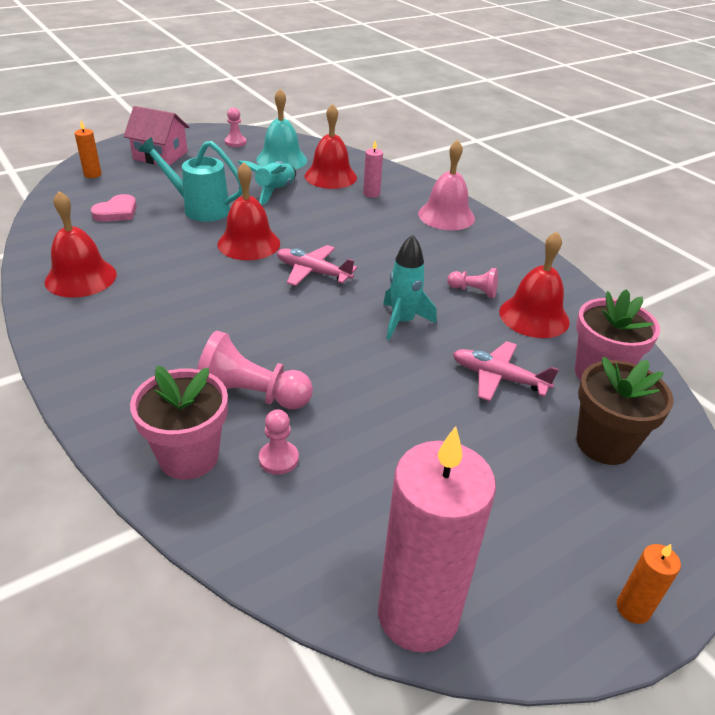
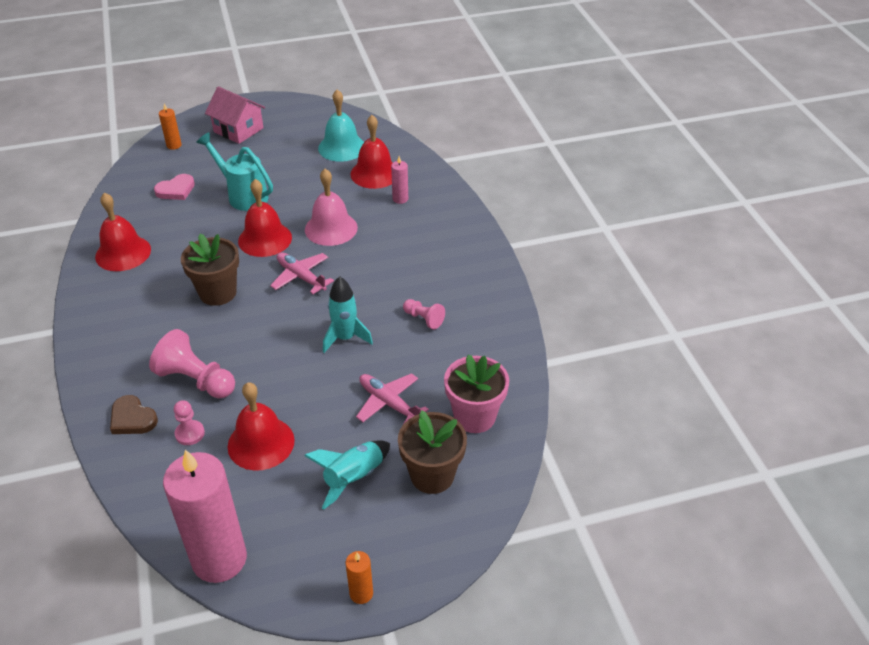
camera: 20 degrees right, 5 degrees up
pink flower pot [130,366,228,480] -> brown heart [110,395,158,434]
pink pawn [225,107,247,147] -> none
turquoise rocket [238,161,296,205] -> turquoise rocket moved to [304,440,390,510]
pink bell [418,140,475,230] -> pink bell moved to [305,169,358,246]
red bell [499,232,570,338] -> red bell moved to [227,382,295,471]
none -> brown flower pot [181,233,239,306]

